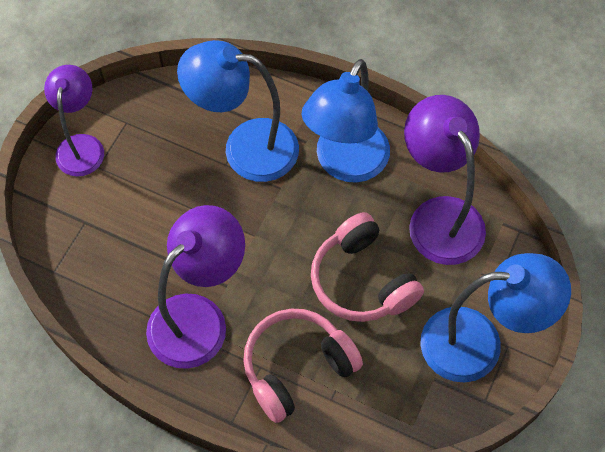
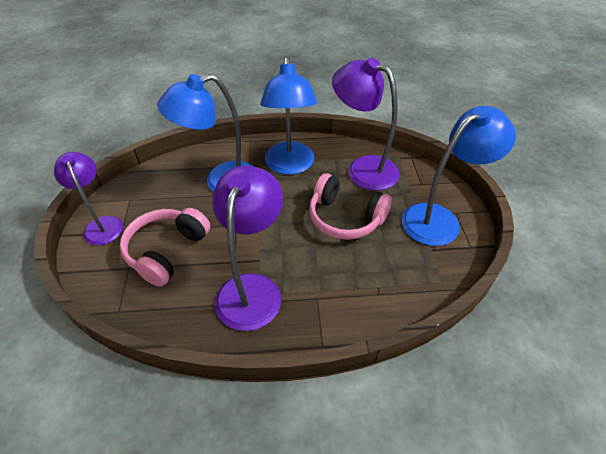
camera: 30 degrees left, 15 degrees down
pink headphones [243,308,363,423] -> pink headphones moved to [120,208,210,287]

